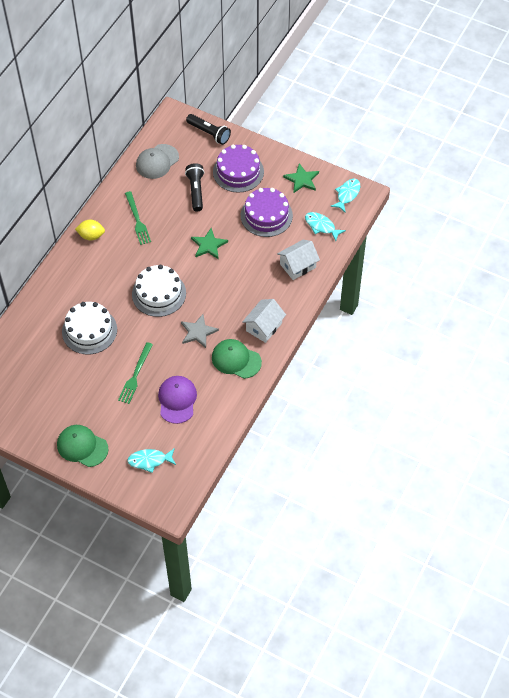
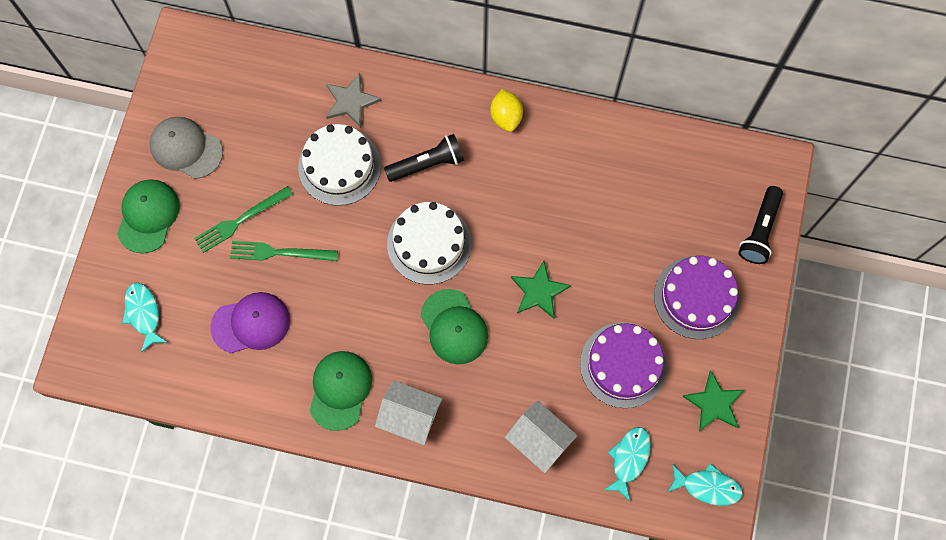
camera: 75 degrees right, 15 degrees up
green fork [125,191,151,245] -> green fork moved to [194,186,293,253]
grey cap [136,144,179,179] -> grey cap moved to [150,117,223,179]
grey star [181,314,219,348] -> grey star moved to [326,73,382,128]
black flashlight [185,163,204,211] -> black flashlight moved to [384,134,464,182]
none -> green cap [421,289,488,364]

